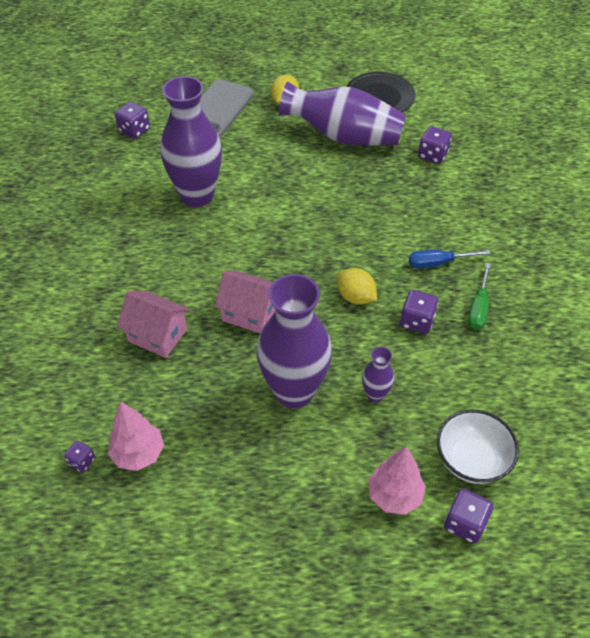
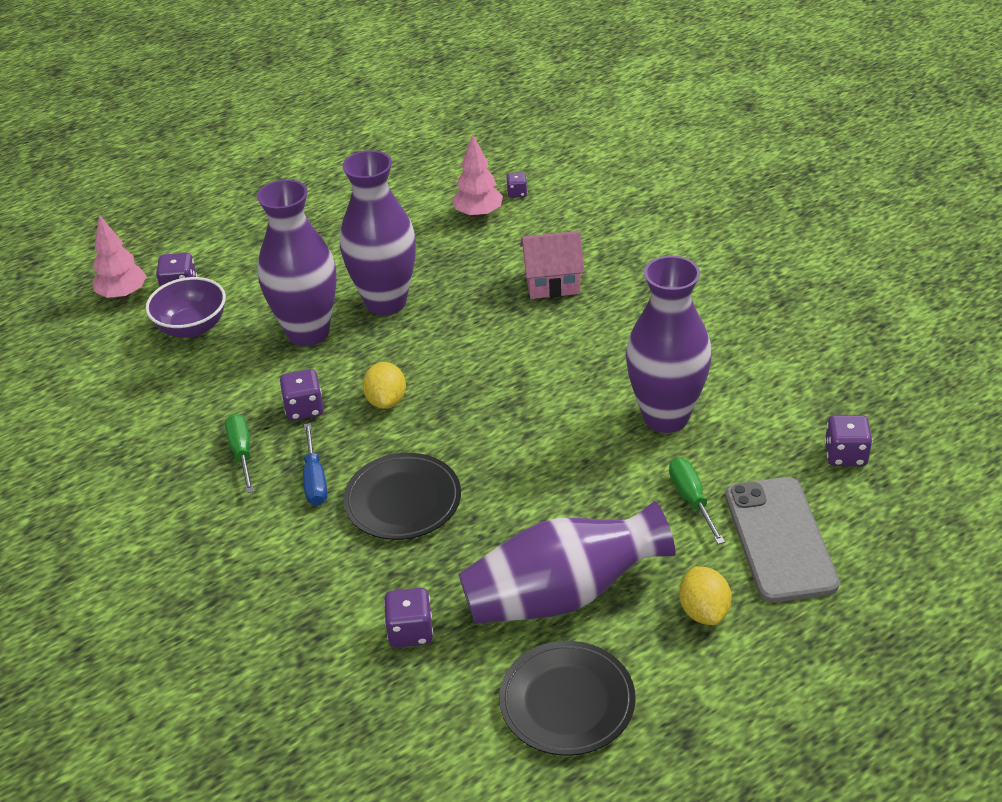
camera: 150 degrees right, 10 degrees down
pink house [215,271,275,333] -> none
yellow lemon [337,268,377,305] -> yellow lemon turned 75 degrees clockwise [363,362,406,409]
purple vase [362,347,394,402] -> purple vase [257,179,337,346], size x2.23
pink tree [368,446,426,515] -> pink tree moved to [93,214,147,299]
blue screwdriver [409,250,491,268] -> blue screwdriver turned 120 degrees clockwise [303,423,328,506]
white bowl [437,409,519,484] -> purple bowl [146,277,226,338]
none -> black plate [343,453,461,540]
none -> green screwdriver [669,458,725,544]

